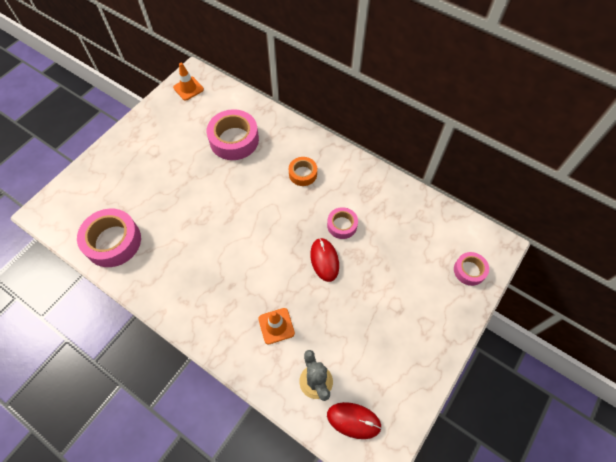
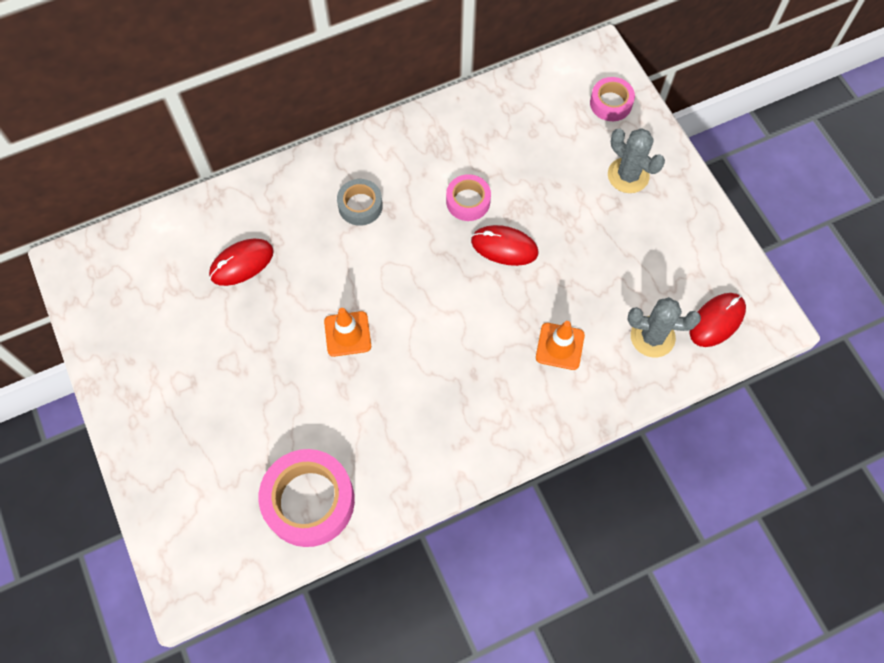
camera: 60 degrees left, 5 degrees up
orange traffic cone [173,63,204,101] -> orange traffic cone moved to [324,308,371,357]
pink tape [207,109,259,160] -> red mouse [209,239,274,286]
orange tape [289,157,317,186] -> grey tape [337,179,383,226]
none -> grey cactus [608,128,665,193]

